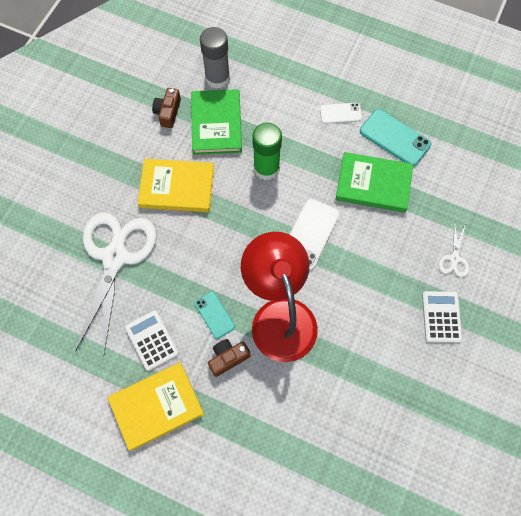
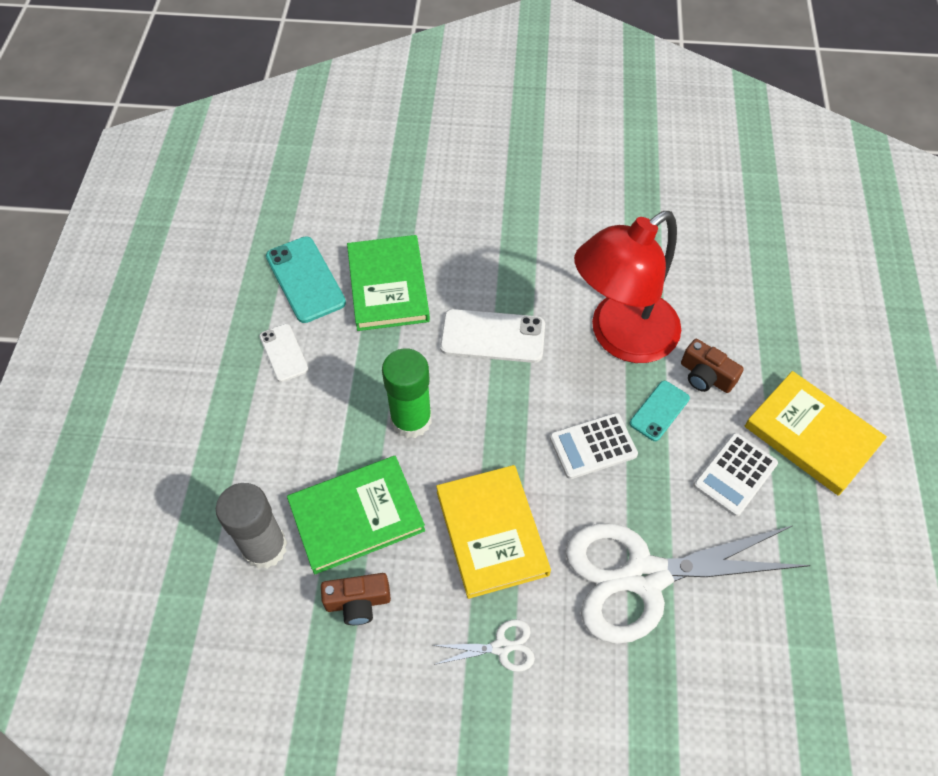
camera: 110 degrees left, 10 degrees down
turquoise phone [360,109,431,167] -> turquoise phone turned 45 degrees counterclockwise [266,236,346,323]
white calculator [422,291,462,343] -> white calculator moved to [550,413,638,479]
white scissors [439,223,469,277] -> white scissors moved to [432,619,535,672]

